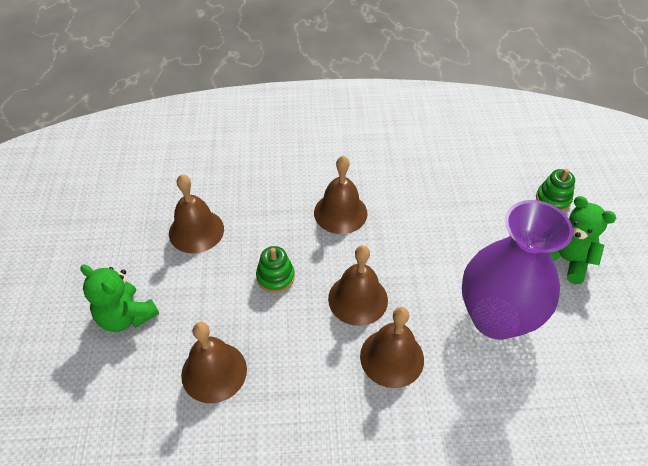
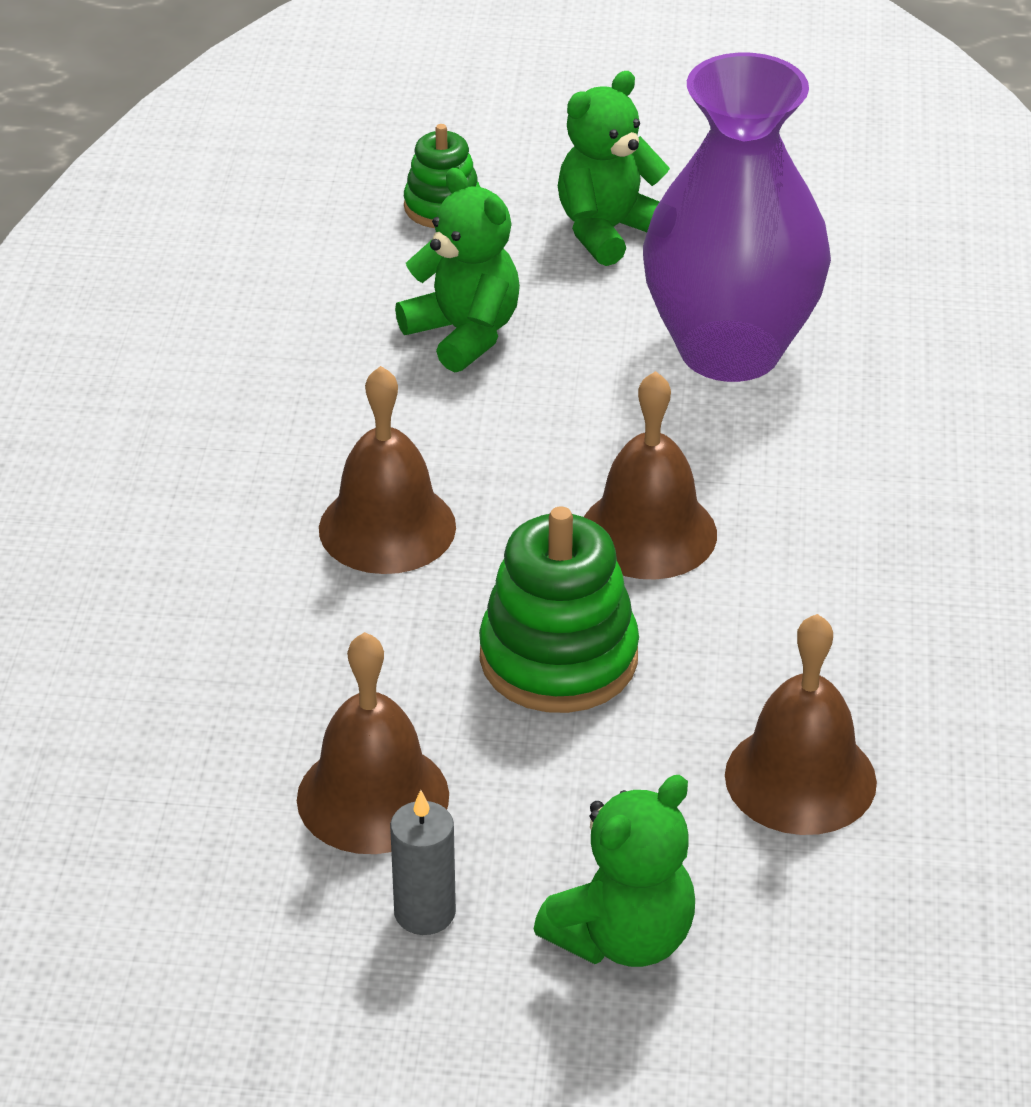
camera: 80 degrees left, 10 degrees down
green stacking toy [256,246,295,293] -> green stacking toy [479,506,639,713], size x1.68
brown bell [360,307,424,388] -> none
none -> grey candle [390,790,456,935]
none -> green teddy bear [395,168,520,372]

